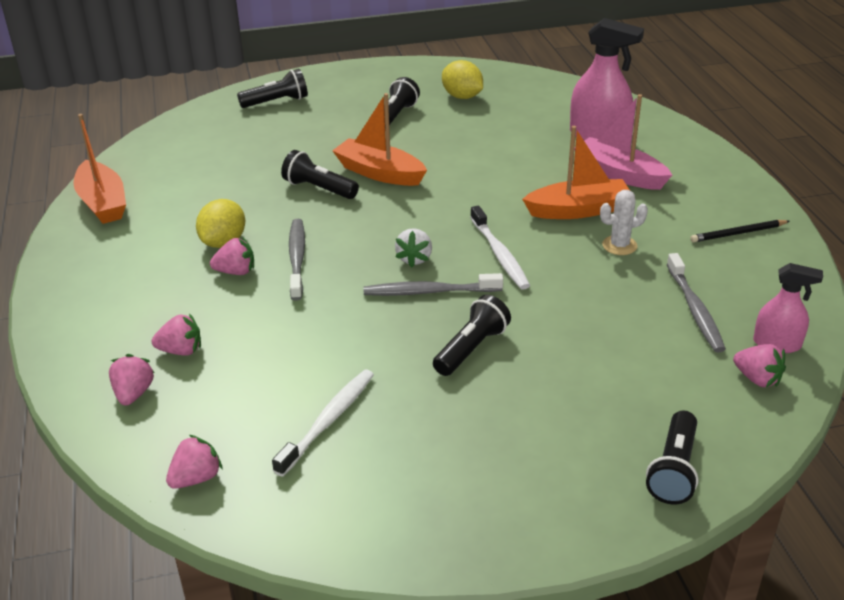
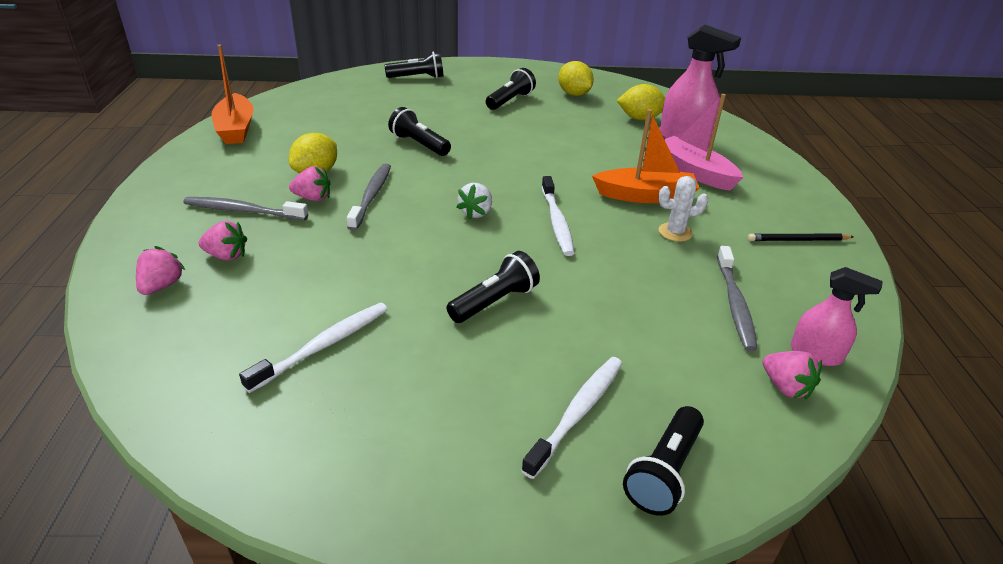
camera: 10 degrees right, 0 degrees up
pink strawberry [166,435,223,489] -> none
orange boat [332,93,427,186] -> none
grey toothbrush [364,273,503,296] -> grey toothbrush moved to [183,197,308,220]
none -> white toothbrush [521,357,623,479]
none -> yellow lemon [617,84,665,120]

